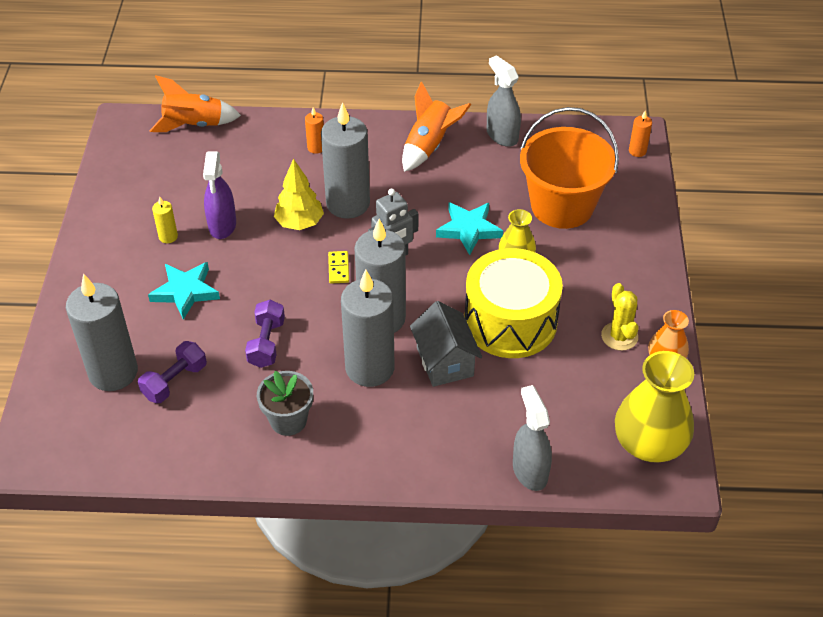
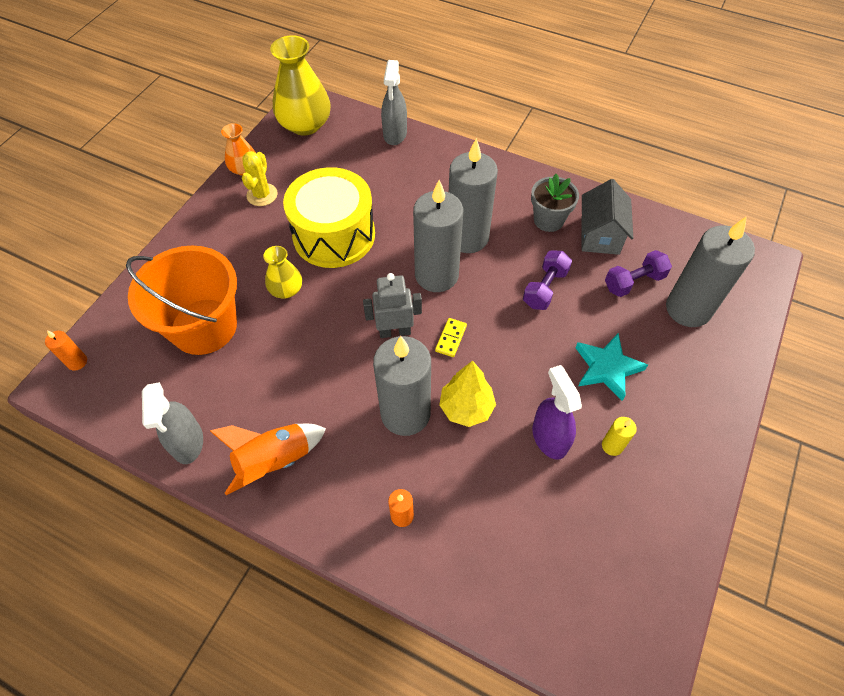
camera: 155 degrees left, 10 degrees up
orange rocket [150,76,241,132] -> none
purple spray bottle [203,152,236,239] -> purple spray bottle turned 45 degrees counterclockwise [532,365,582,460]
grey house [410,301,482,387] -> grey house moved to [581,179,633,255]
turquoise star [436,202,503,255] -> none

